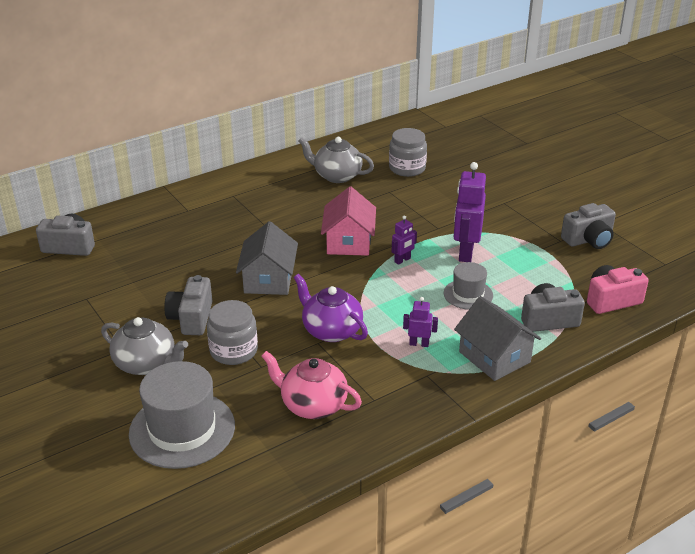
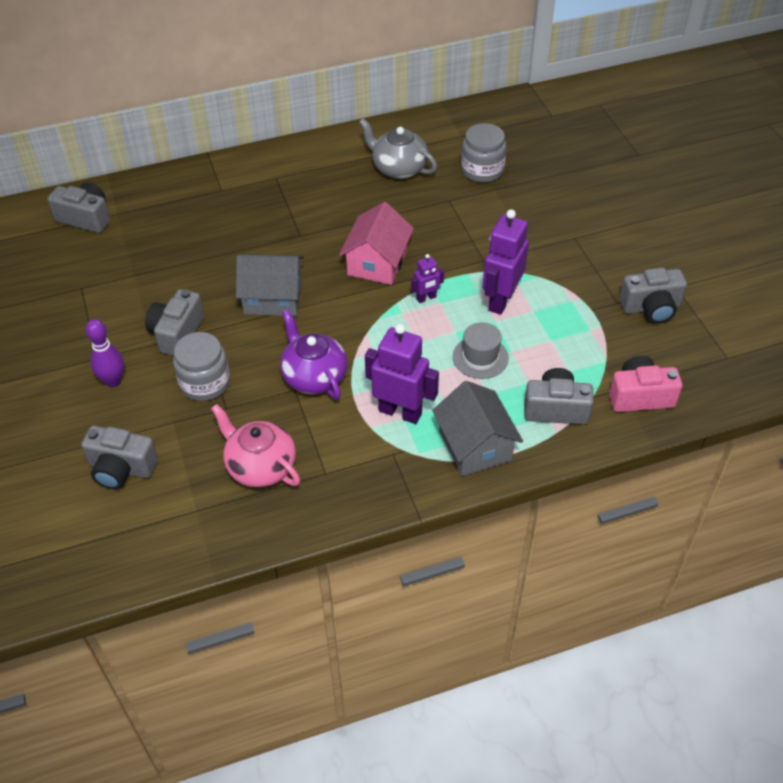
camera: 15 degrees right, 15 degrees up
grey teapot [101,317,188,375] -> purple bowling pin [86,319,124,388]
grey hat [129,361,235,469] -> grey camera [81,425,158,489]
grey house [236,221,298,295] -> grey house turned 75 degrees clockwise [236,254,304,316]
purple robot [403,297,438,347] -> purple robot [365,324,439,424], size x1.97

